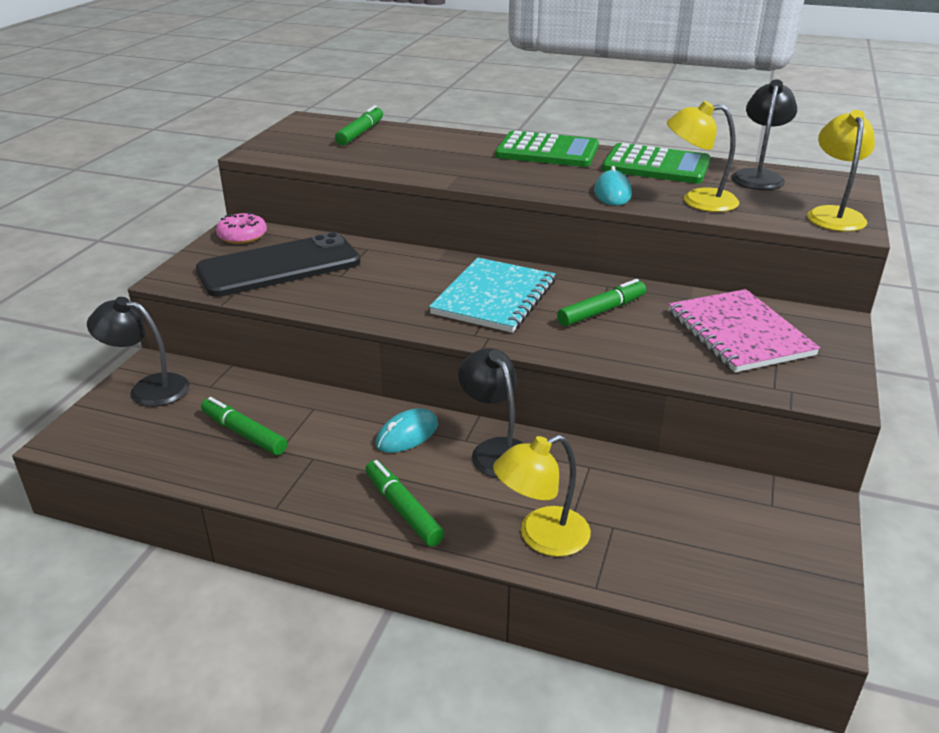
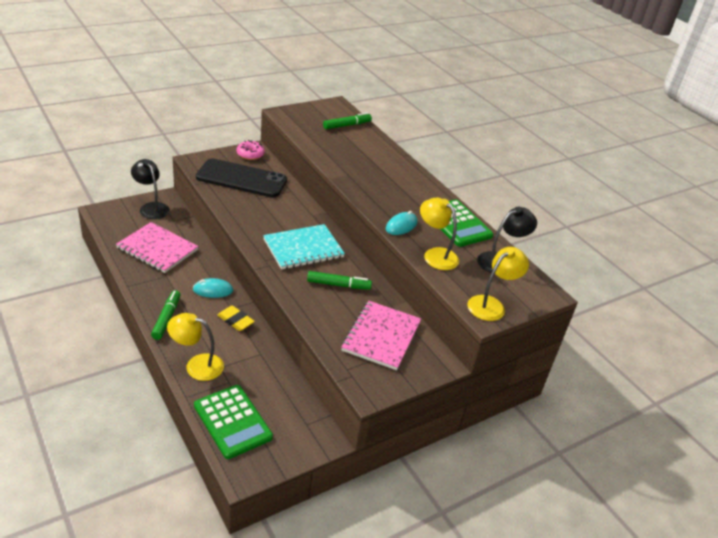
camera: 35 degrees right, 5 degrees up
green marker [201,397,287,455] -> pink notebook [116,222,199,273]
black lamp [458,348,523,478] -> yellow eraser [217,305,255,331]
green calculator [495,131,599,167] -> green calculator moved to [194,385,273,459]

